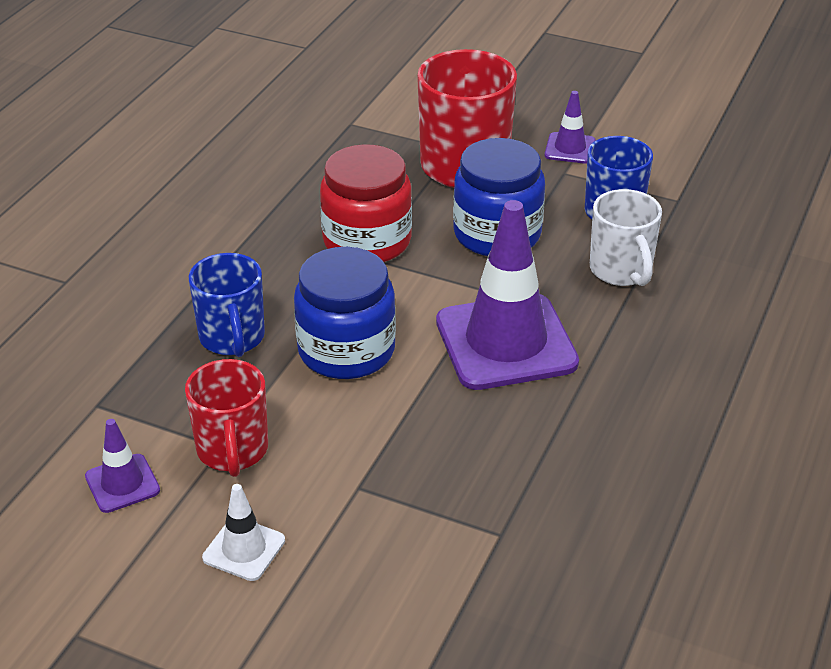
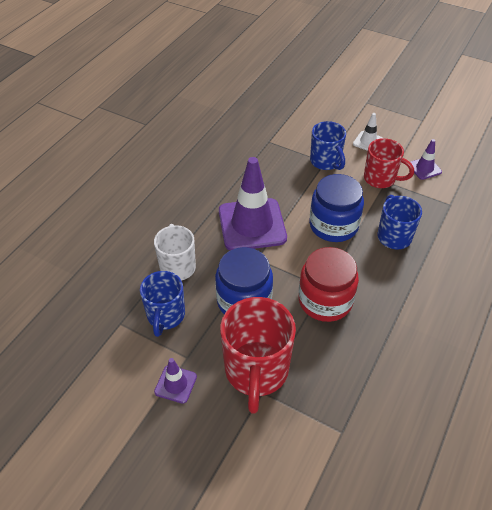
camera: 175 degrees left, 10 degrees up
red mug [185,359,268,477] -> red mug turned 120 degrees clockwise [364,138,414,188]
none -> blue mug [310,121,346,170]

